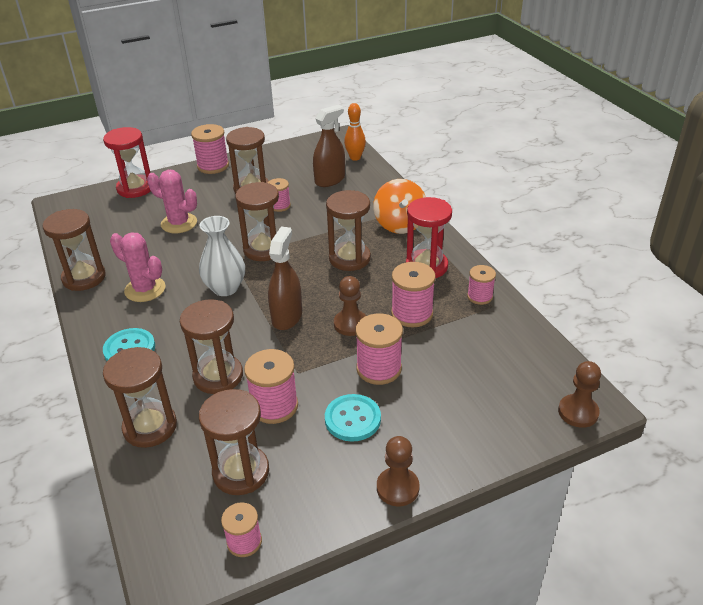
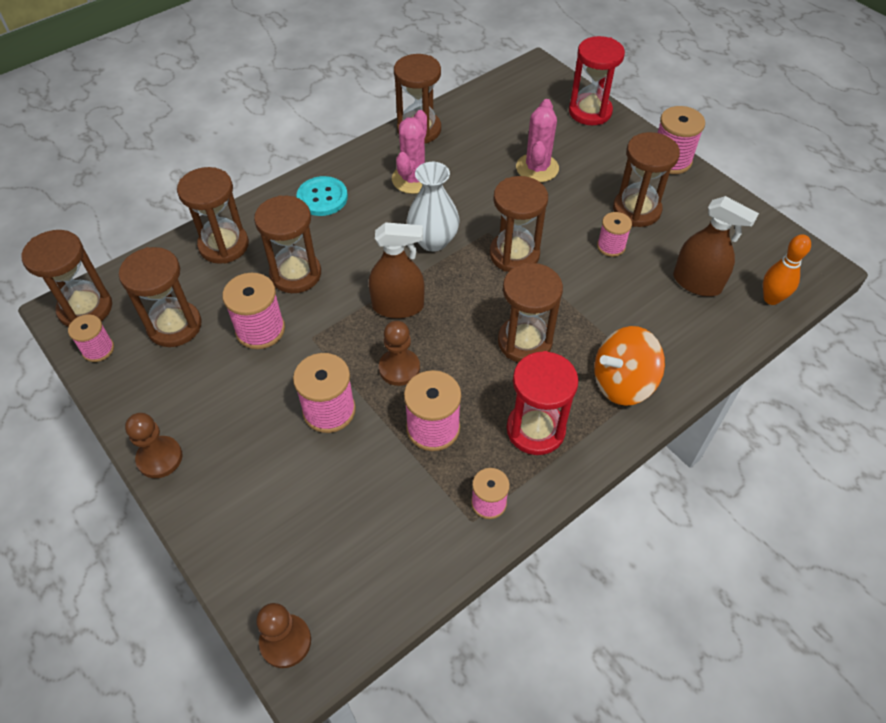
camera: 75 degrees right, 15 degrees up
turquoise button [325,394,381,442] -> none
none -> brown hourglass [22,230,112,327]

